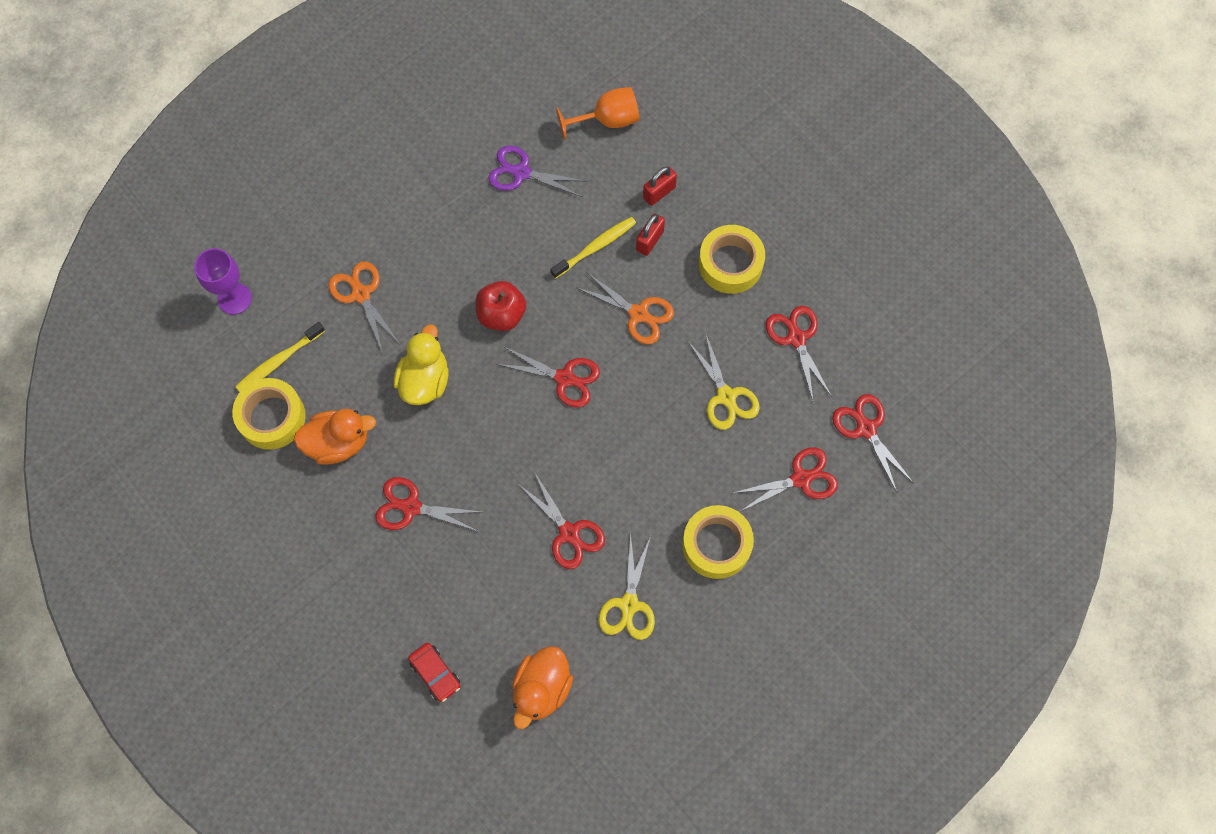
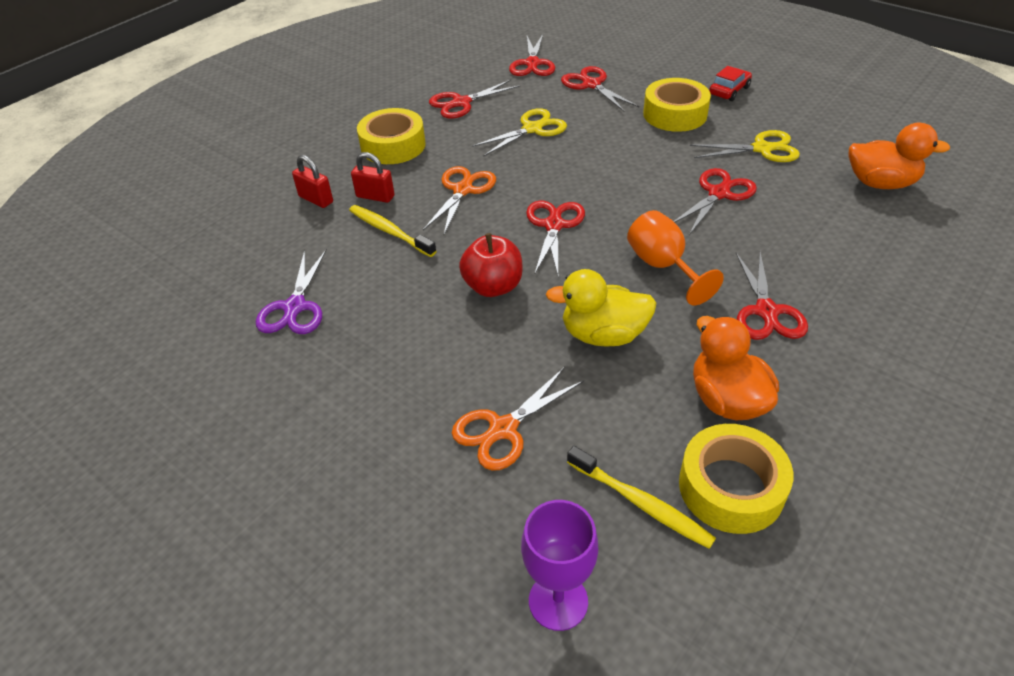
camera: 100 degrees left, 25 degrees down
red car [408,643,461,702] -> red car moved to [709,66,752,101]
orange goblet [556,87,640,140] -> orange goblet moved to [627,210,724,305]
red scissors [832,394,914,492] -> red scissors turned 45 degrees counterclockwise [509,34,555,76]

